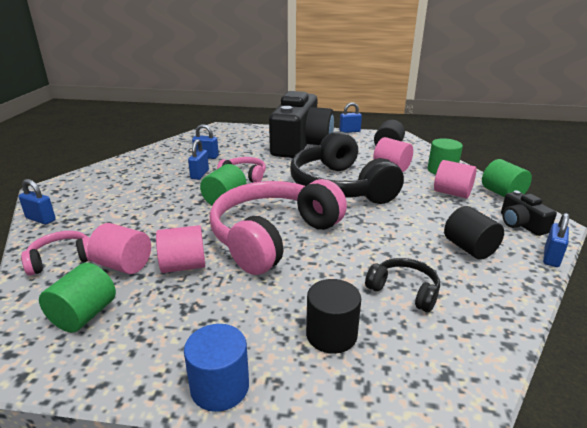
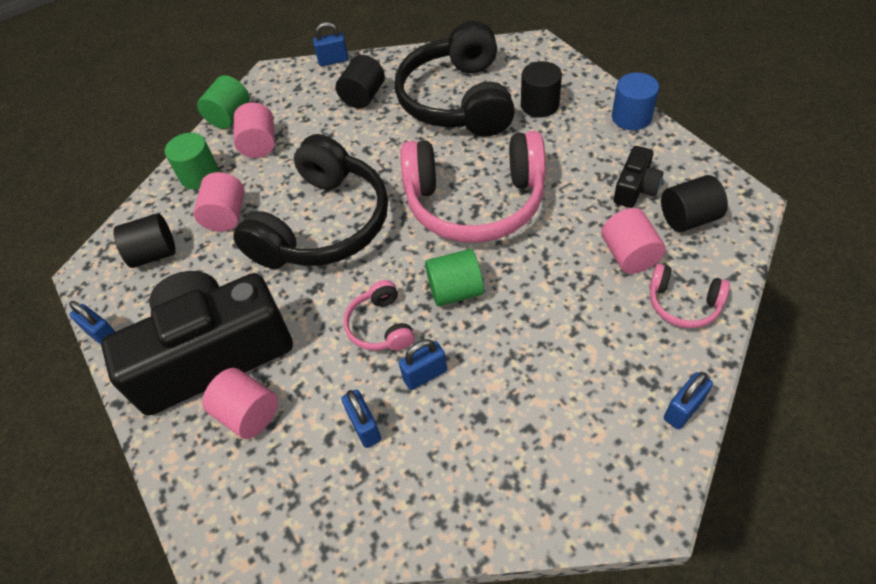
camera: 125 degrees left, 25 degrees up
blue padlock [19,179,56,225] -> blue padlock turned 60 degrees clockwise [664,372,713,429]
green cylinder [39,263,116,333] -> black cylinder [661,175,728,232]
pink cylinder [156,225,205,273] -> pink cylinder moved to [202,368,278,439]
black headphones [365,258,440,312] -> black headphones [395,21,515,137], size x2.21
black camera [501,190,557,236] -> black camera moved to [614,146,664,208]

